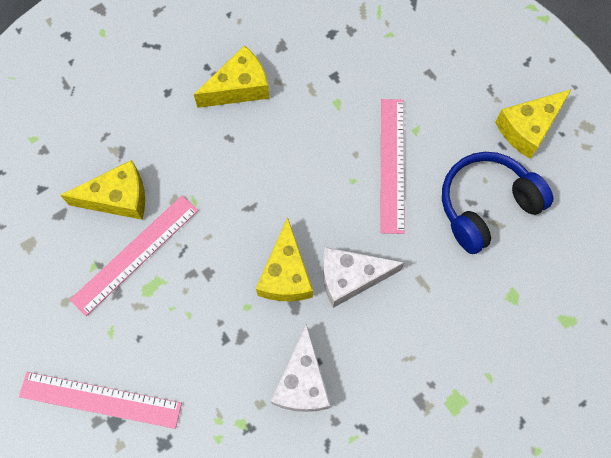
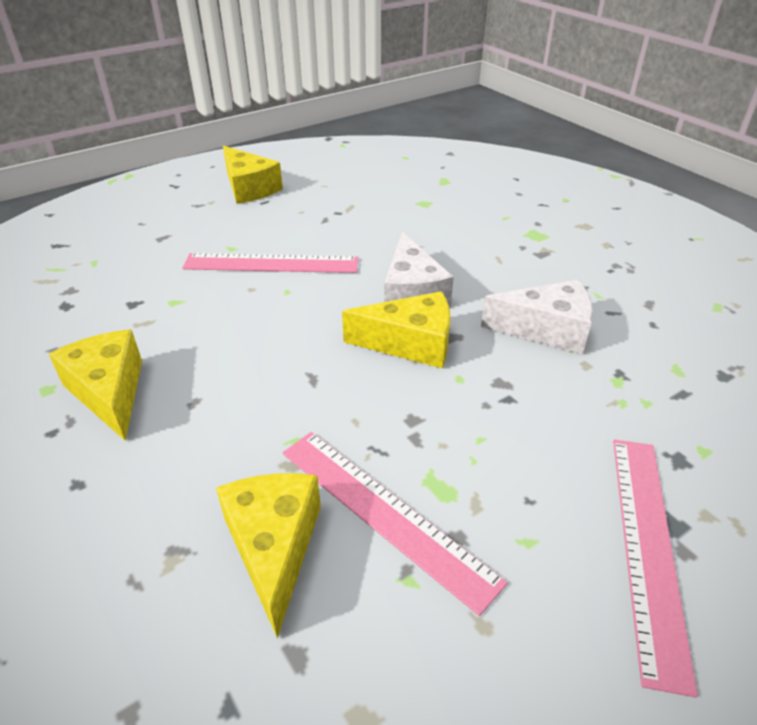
camera: 90 degrees left, 30 degrees down
blue headphones [442,152,553,254] -> none

